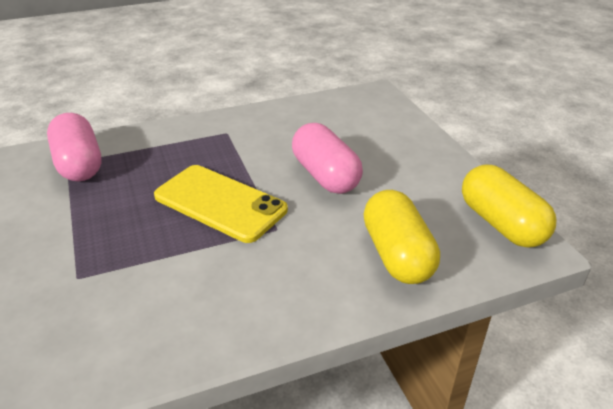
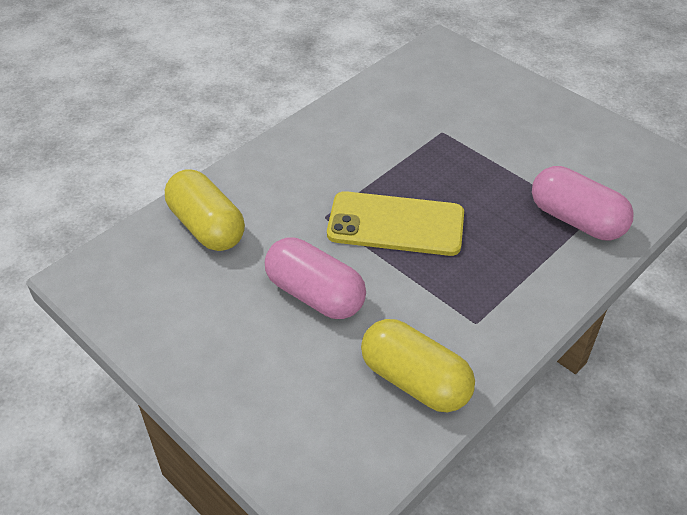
camera: 155 degrees right, 10 degrees up
yellow capsule [462,164,556,248] -> yellow capsule moved to [361,319,475,412]

